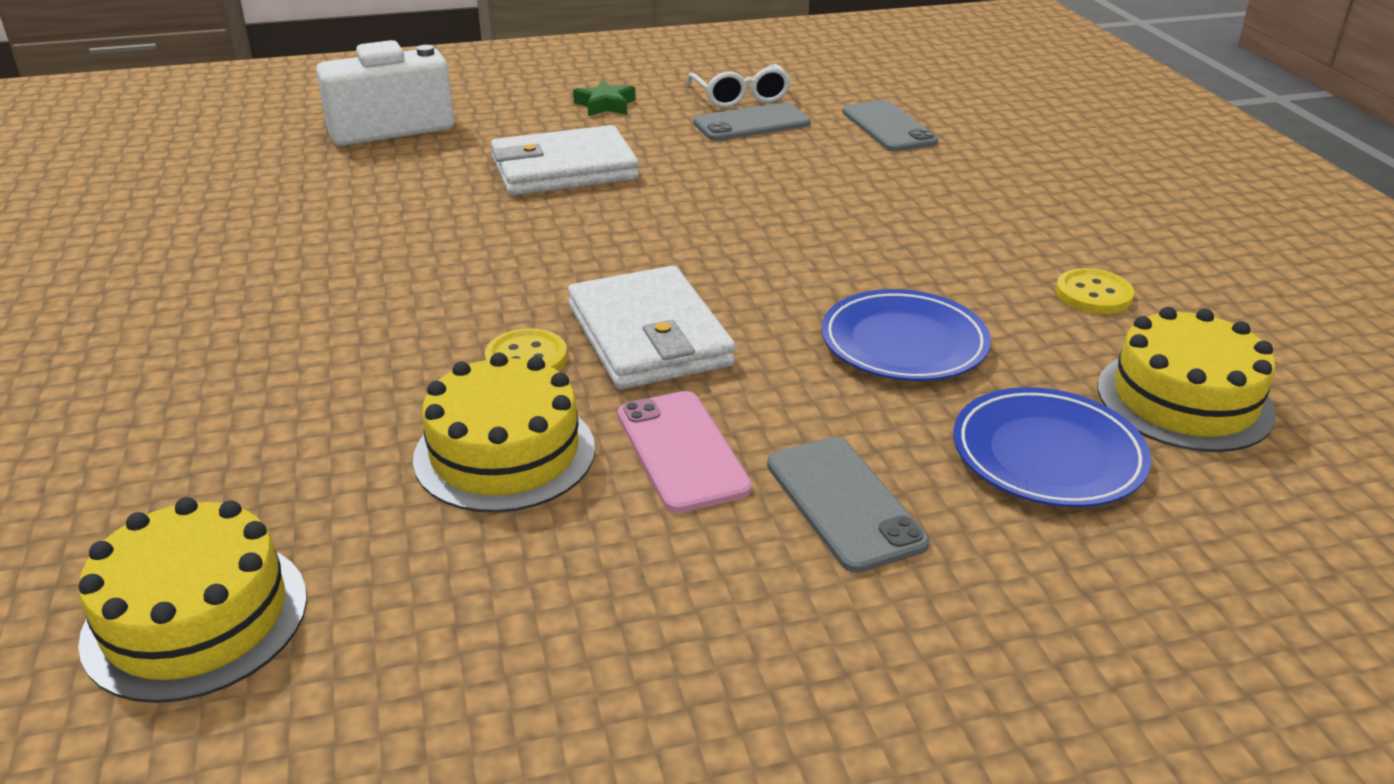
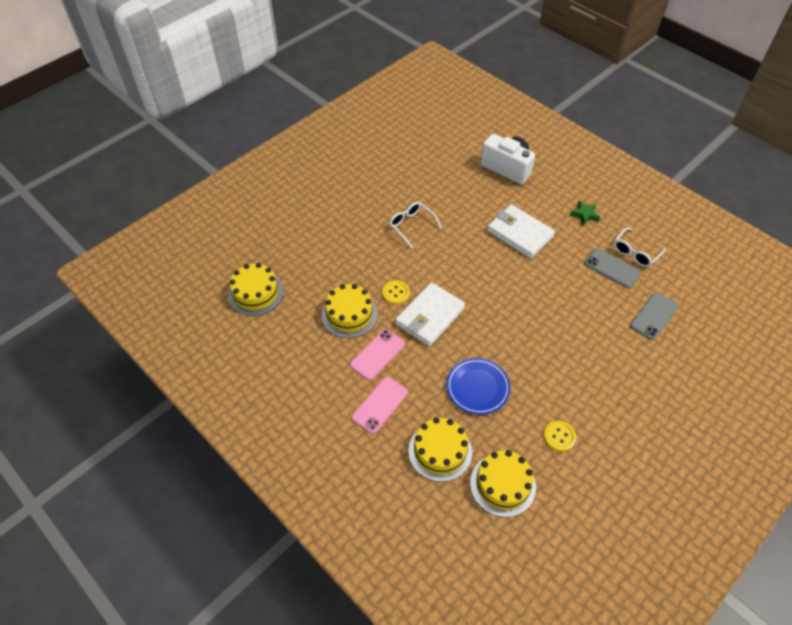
camera: 60 degrees right, 20 degrees up
grey phone [767,437,930,573] -> pink phone [352,377,408,434]
blue plate [953,387,1151,507] -> yellow cake [408,417,472,482]
none -> white glasses [389,202,442,249]

